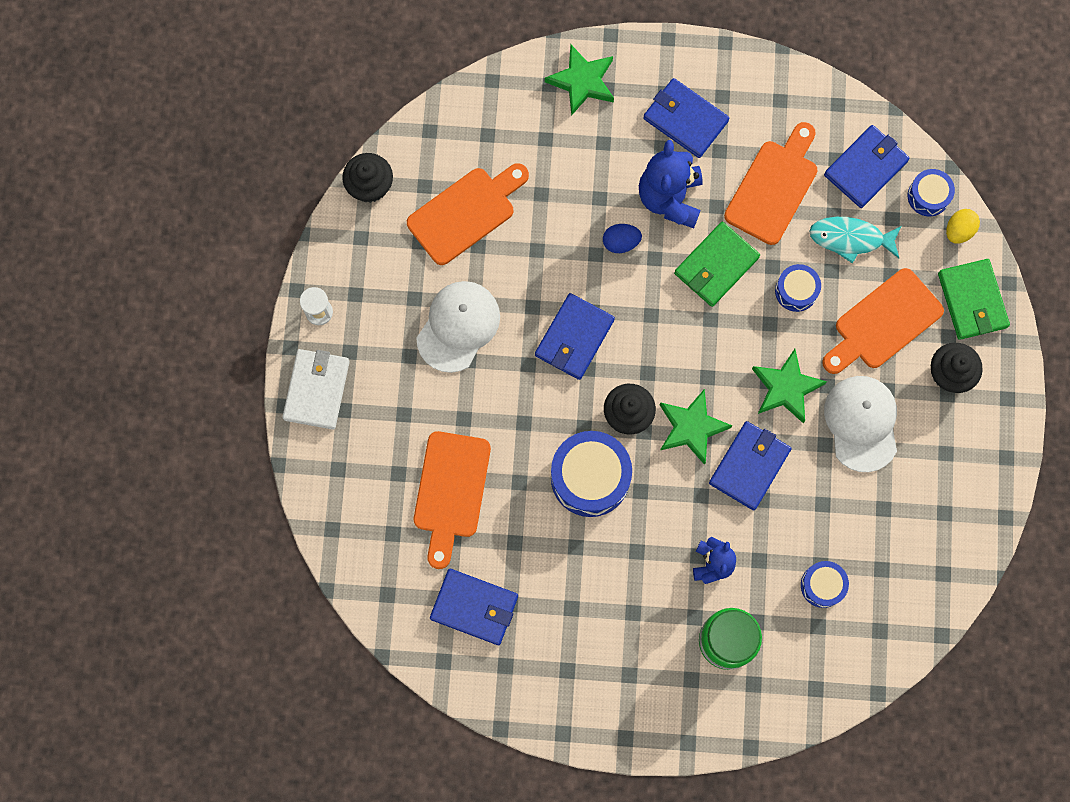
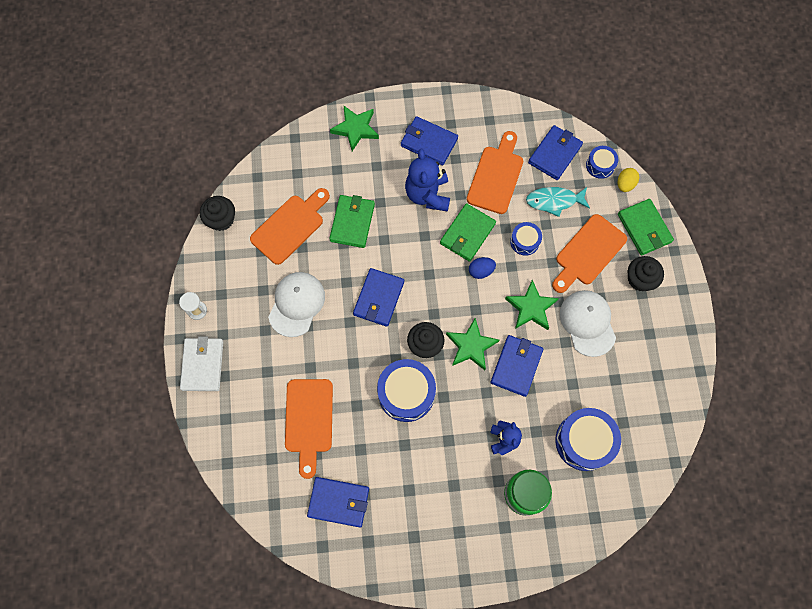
camera: 10 degrees left, 5 degrees down
blue egg [603,224,642,253] -> blue egg moved to [469,257,496,279]
blue drum [801,561,849,608] -> blue drum [555,408,621,471], size x1.82
none -> green wallet [329,195,375,248]

